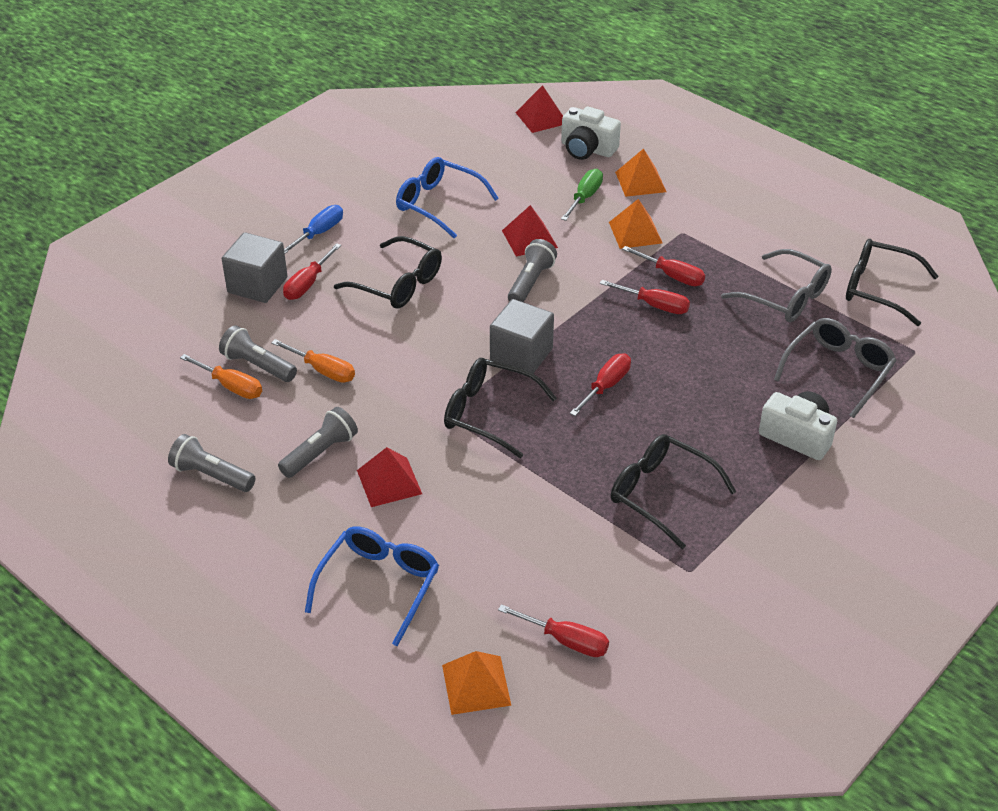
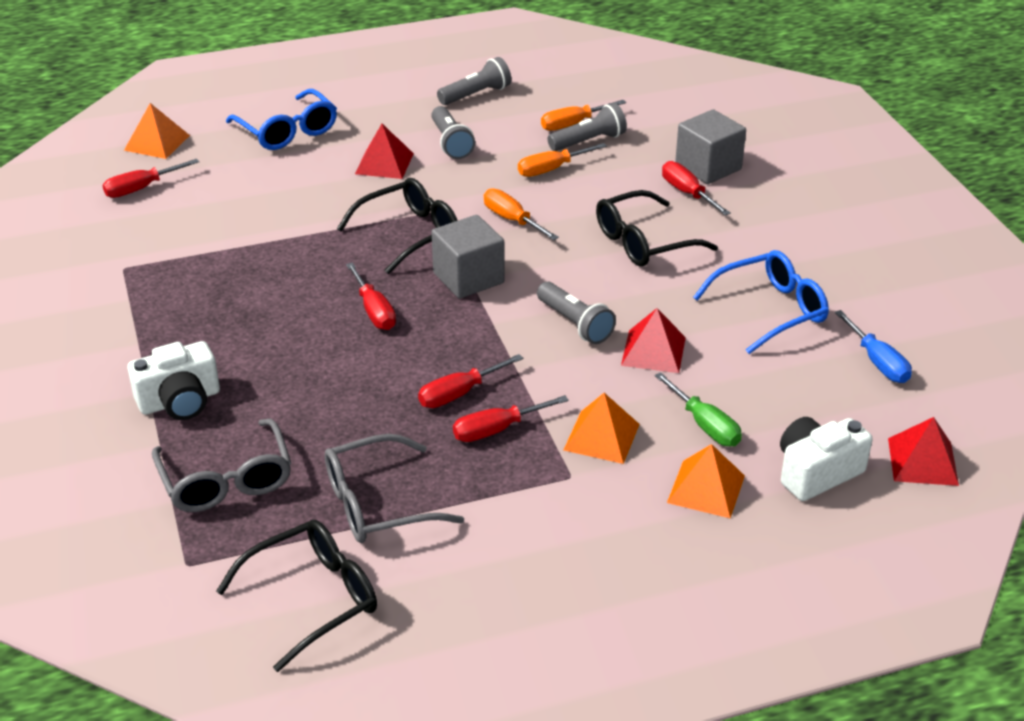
camera: 120 degrees right, 5 degrees down
blue screwdriver [284,205,343,254] -> blue screwdriver moved to [835,310,912,383]
black glasses [611,434,736,549] -> none
none -> orange screwdriver [484,188,559,240]

